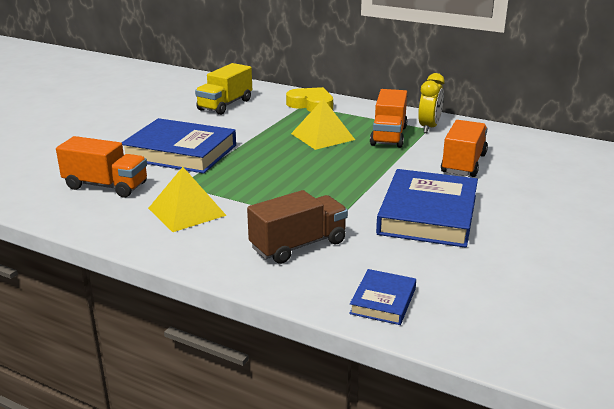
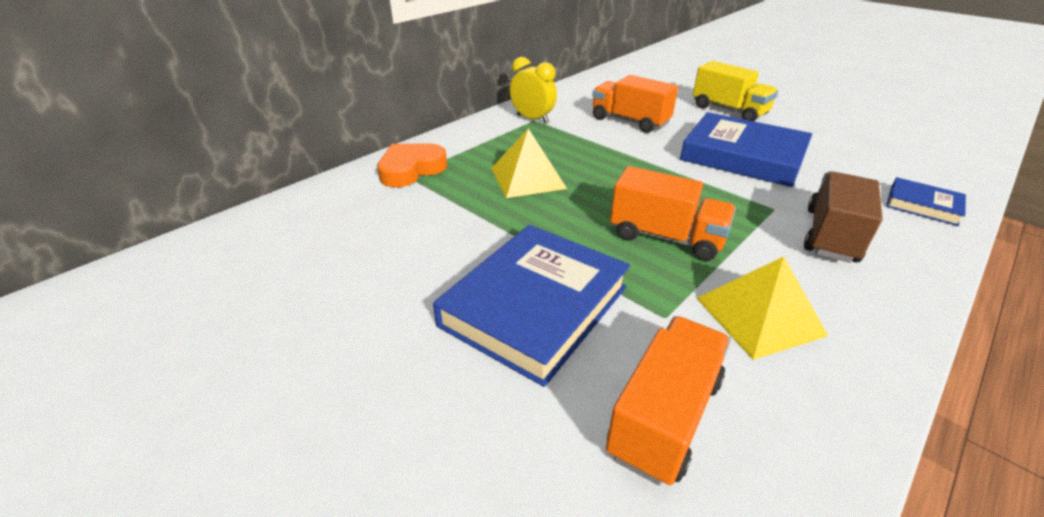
camera: 75 degrees left, 10 degrees up
yellow truck [195,63,252,115] -> yellow truck moved to [693,61,778,121]
brown truck [247,190,348,264] -> brown truck turned 45 degrees clockwise [804,171,883,263]
yellow heart [286,87,333,112] -> orange heart [377,143,447,187]
orange truck [370,89,407,148] -> orange truck moved to [610,166,736,261]

